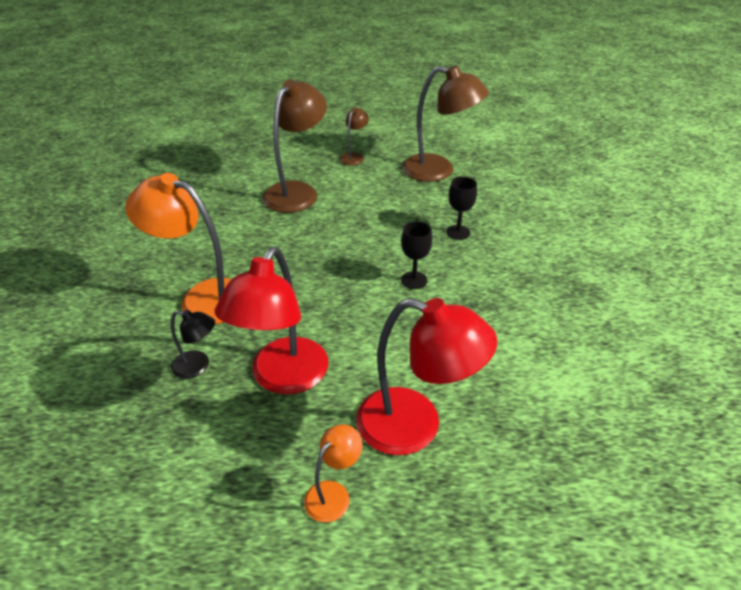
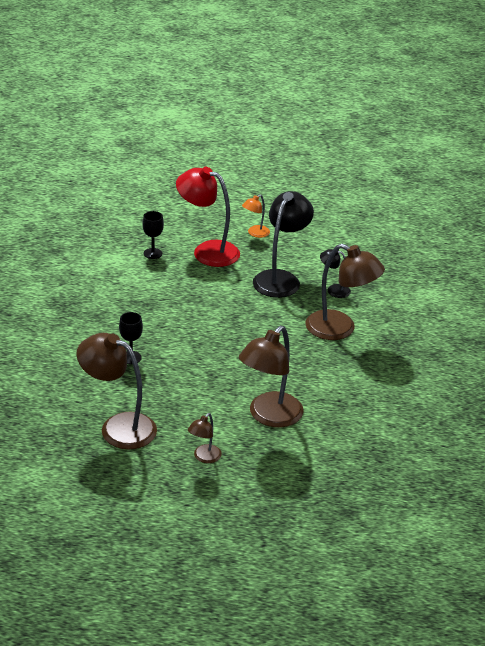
camera: 175 degrees left, 5 degrees down
orange lamp [125,173,231,324] -> brown lamp [305,244,385,340]
red lamp [215,247,328,394] -> black lamp [253,191,314,298]
black goblet [401,221,432,289] -> black goblet moved to [142,211,164,259]

